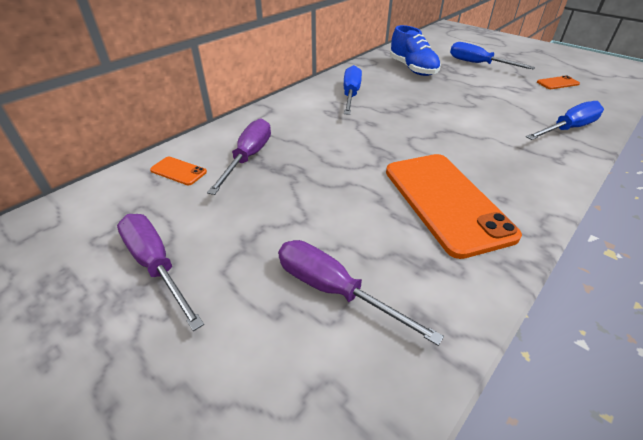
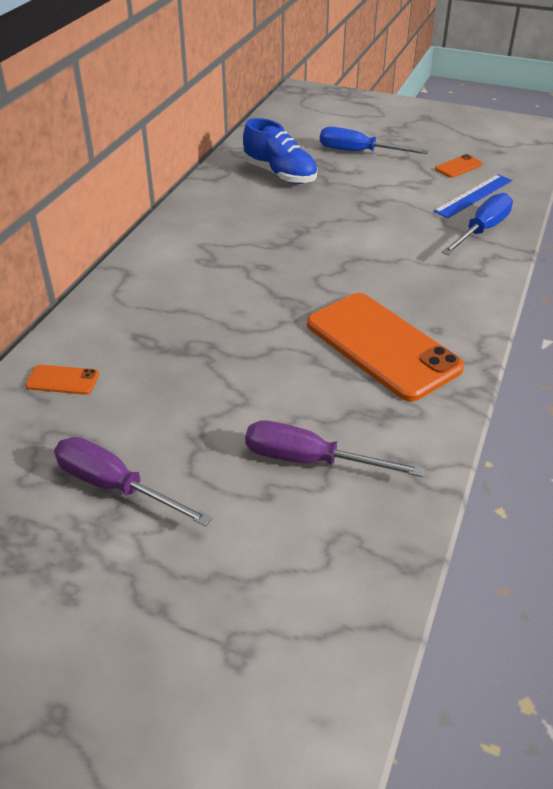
camera: 20 degrees left, 0 degrees up
purple screwdriver [207,118,271,195] -> none
blue screwdriver [344,65,362,115] -> none
none -> blue ruler [433,174,512,218]

